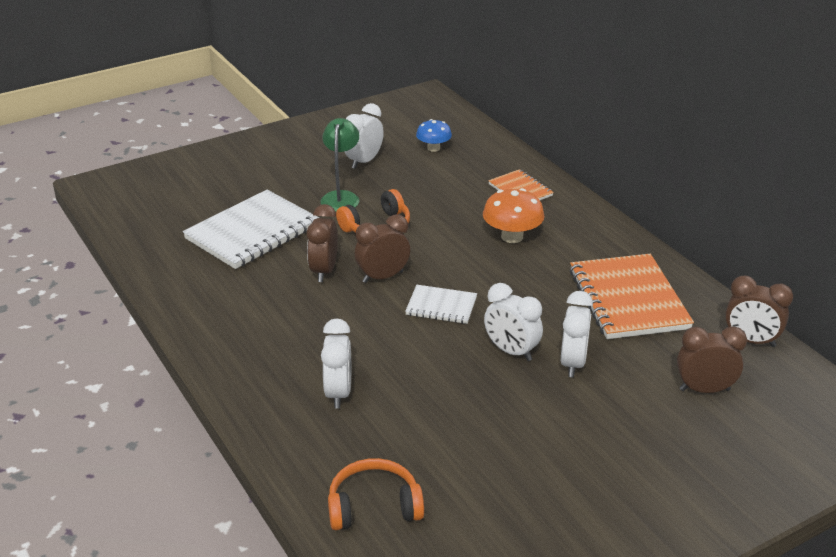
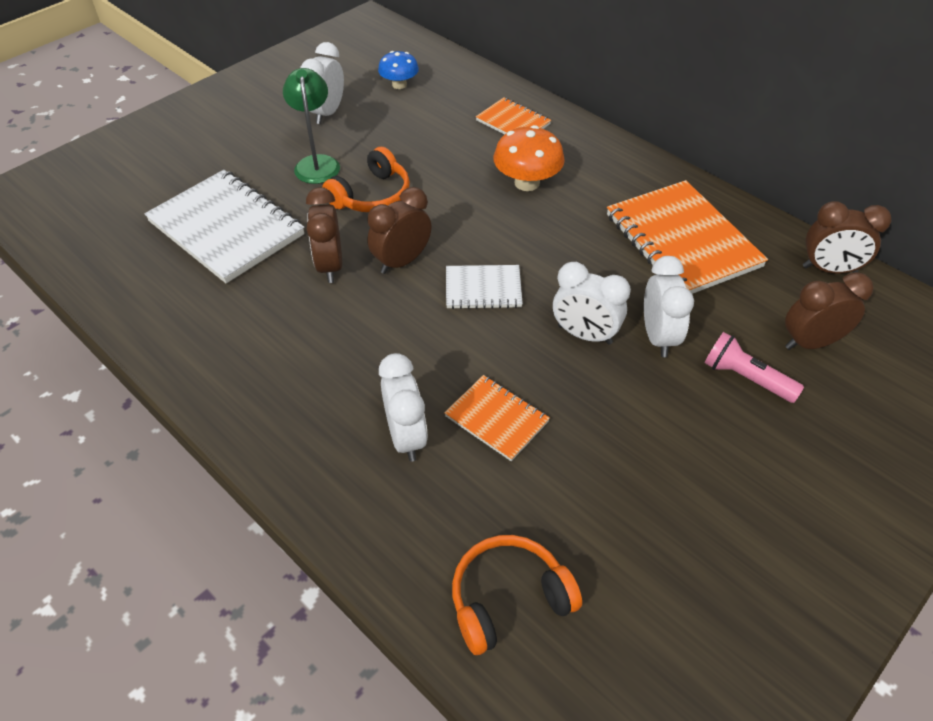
camera: 15 degrees left, 15 degrees up
white notebook [183,190,319,269] -> white notebook turned 75 degrees counterclockwise [144,170,304,283]
none -> orange notebook [444,375,550,461]
none -> pink flashlight [704,332,804,403]

